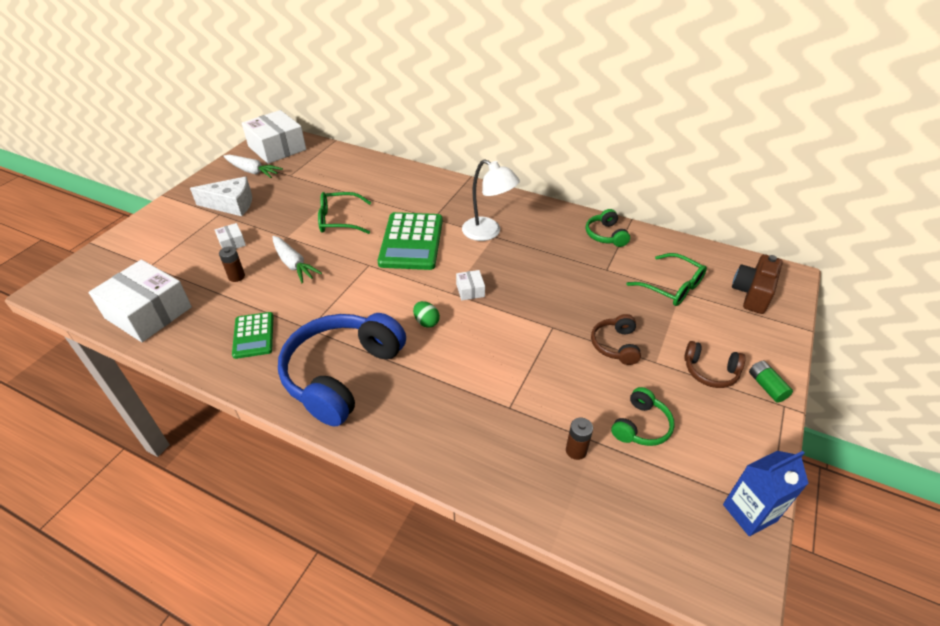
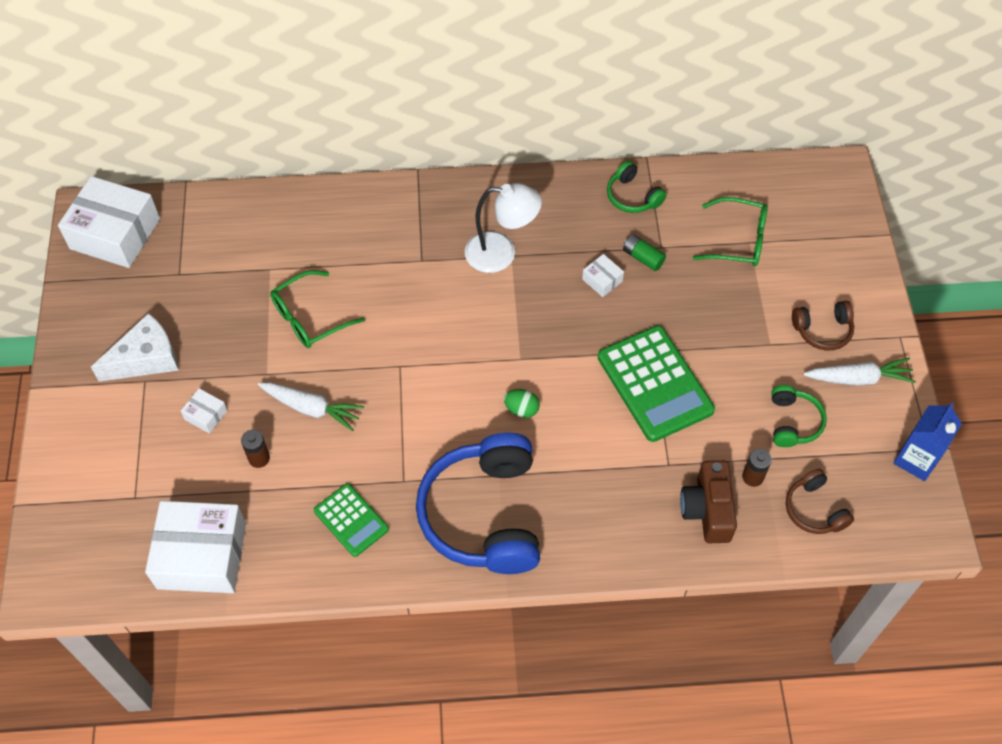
camera: 30 degrees left, 15 degrees up
white carrot [223,155,283,178] -> white carrot moved to [803,358,916,386]
green calculator [378,212,443,270] -> green calculator moved to [598,326,715,442]
white box [456,270,485,300] -> white box moved to [582,254,624,297]
brown headphones [591,314,641,365] -> brown headphones moved to [786,469,854,534]
brown camera [732,254,783,314] -> brown camera moved to [680,460,737,543]
green battery [749,361,793,403] -> green battery moved to [623,234,666,271]

